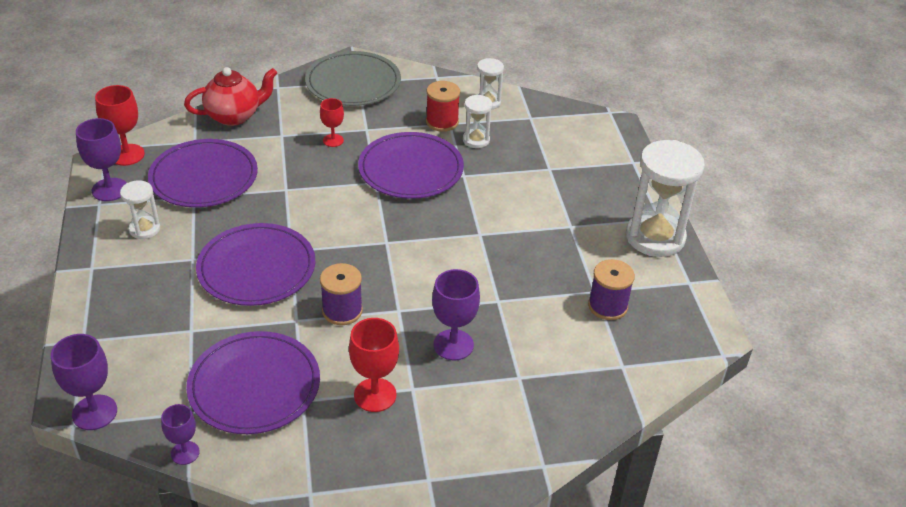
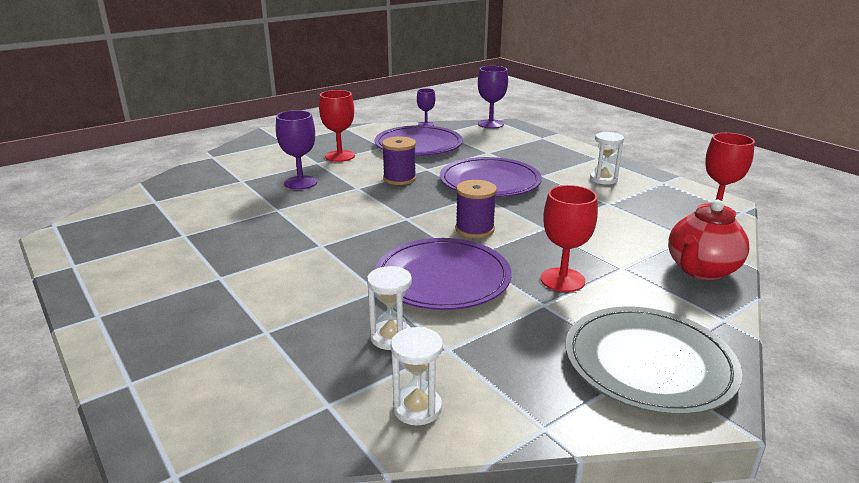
camera: 155 degrees right, 15 degrees down
purple goblet [76,118,126,201] -> none
purple plate [148,139,258,208] -> none
red goblet [320,98,344,147] -> red goblet [541,185,598,292], size x1.59
red spool [426,81,460,132] -> none
purple spool [588,259,635,320] -> purple spool moved to [455,180,497,238]
white hourglass [626,140,705,257] -> none

